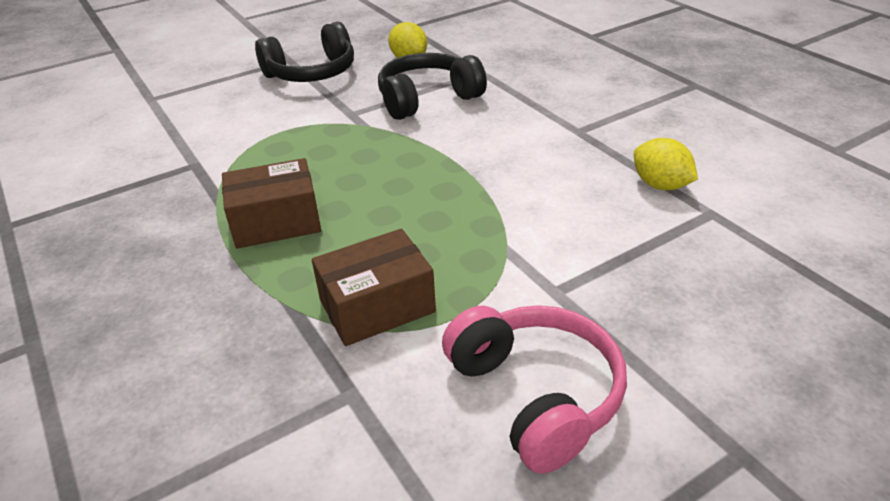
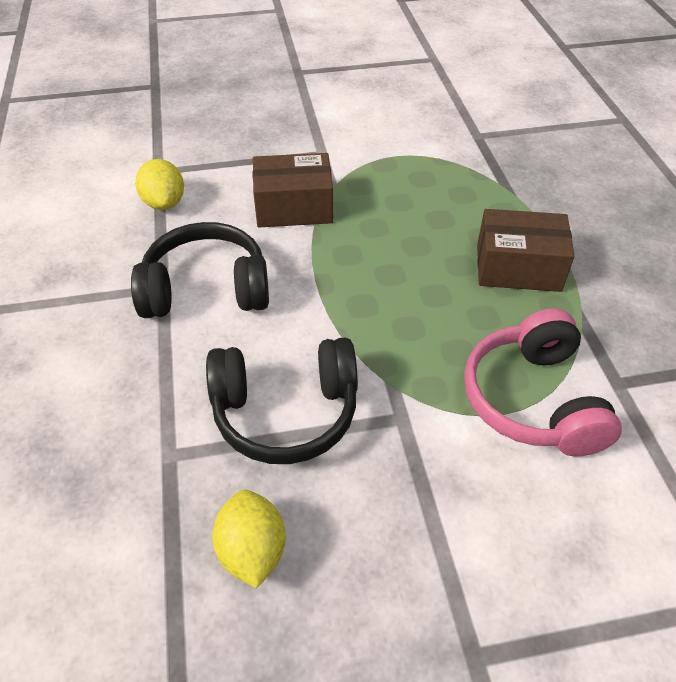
camera: 160 degrees left, 10 degrees up
black headphones [255,22,354,82] -> black headphones moved to [131,222,269,318]
brown box [312,229,436,346] -> brown box moved to [253,153,333,228]
pink headphones [442,305,627,474] -> pink headphones moved to [464,309,622,456]

